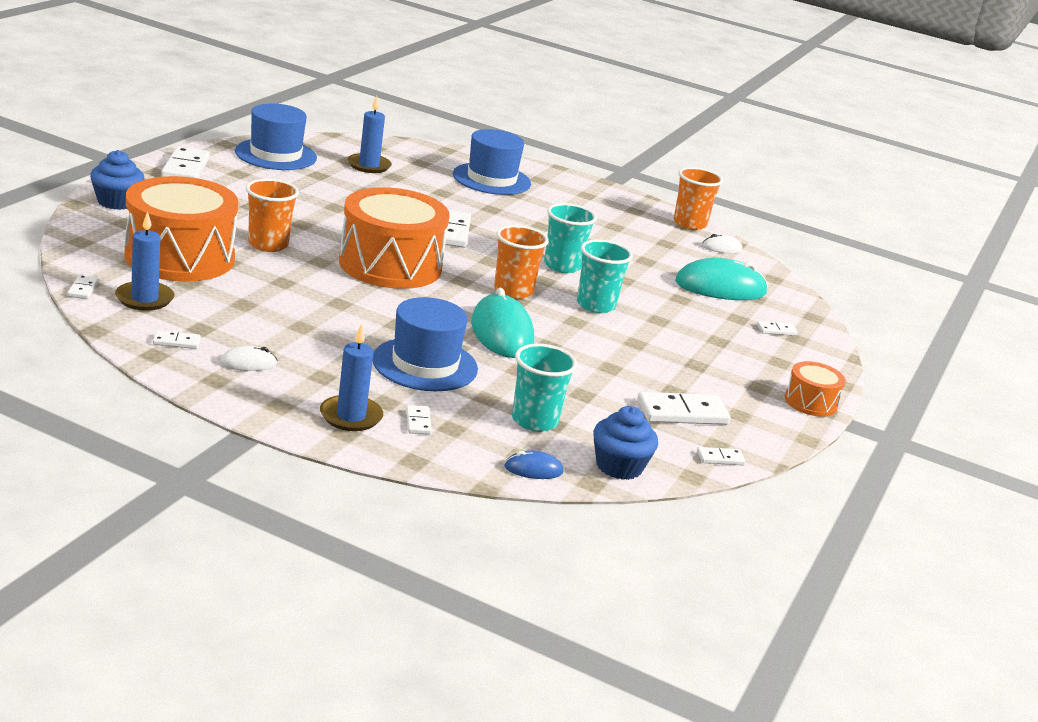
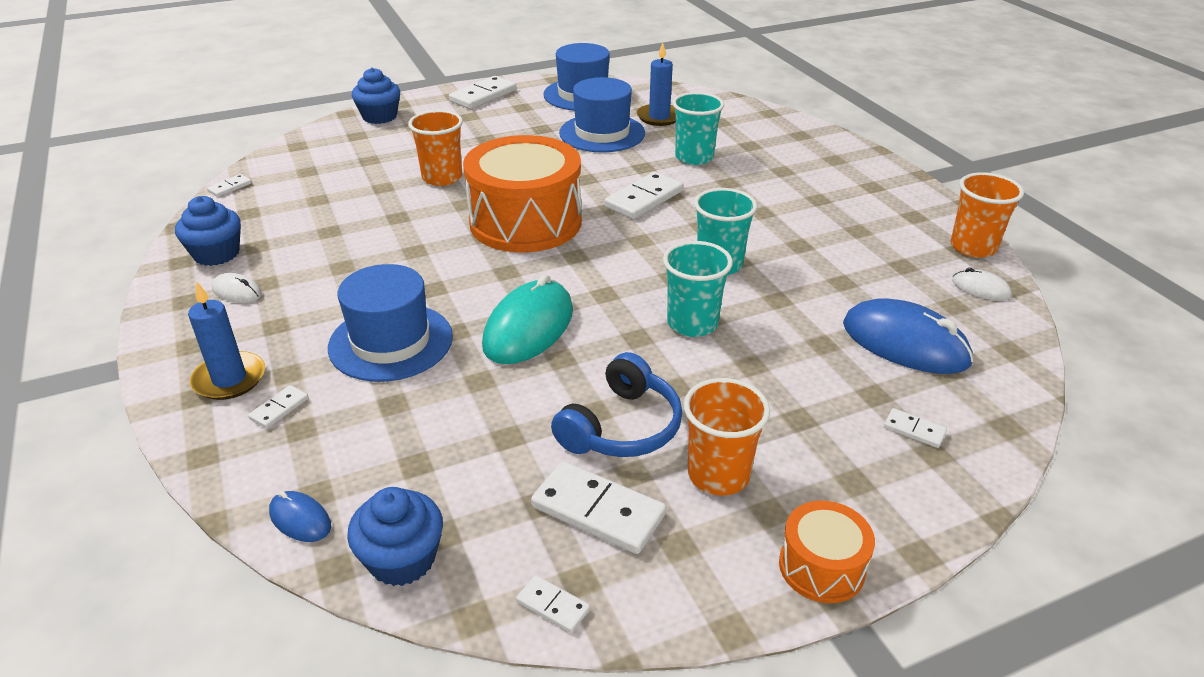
camera: 45 degrees right, 10 degrees up
blue candle [115,211,174,311] -> none
orange drum [125,176,238,282] -> none
white domino [153,330,201,349] -> blue cupcake [175,196,241,266]
blue hat [453,129,531,195] -> blue hat moved to [559,77,645,152]
orange cup [494,225,549,299] -> orange cup moved to [684,378,770,495]
turquoise cup [512,344,577,432] -> turquoise cup moved to [672,92,724,165]
turquoise mouse [675,258,768,300] -> blue mouse [843,298,974,374]
none -> blue headphones [551,352,682,457]

